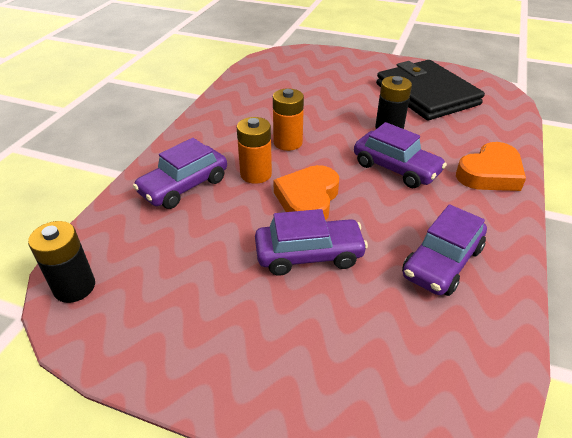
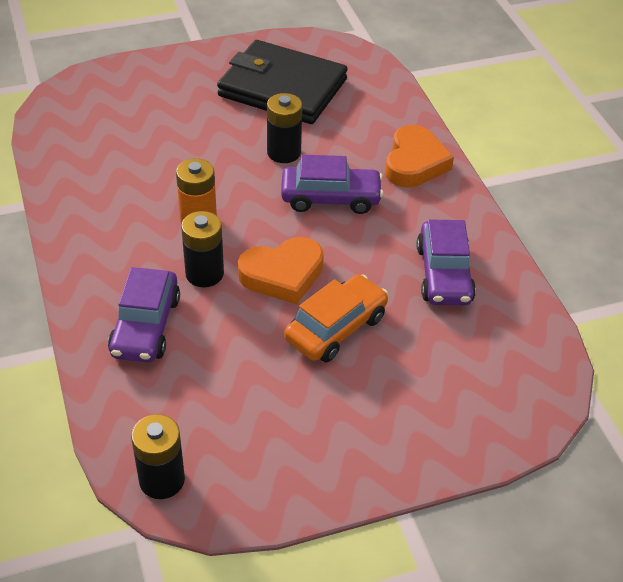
camera: 40 degrees left, 5 degrees up
orange battery [237,117,272,184] -> black battery [181,211,224,287]
purple car [255,209,368,276] -> orange car [284,274,389,362]
orange heart [273,165,339,220] -> orange heart turned 90 degrees counterclockwise [238,237,324,304]

